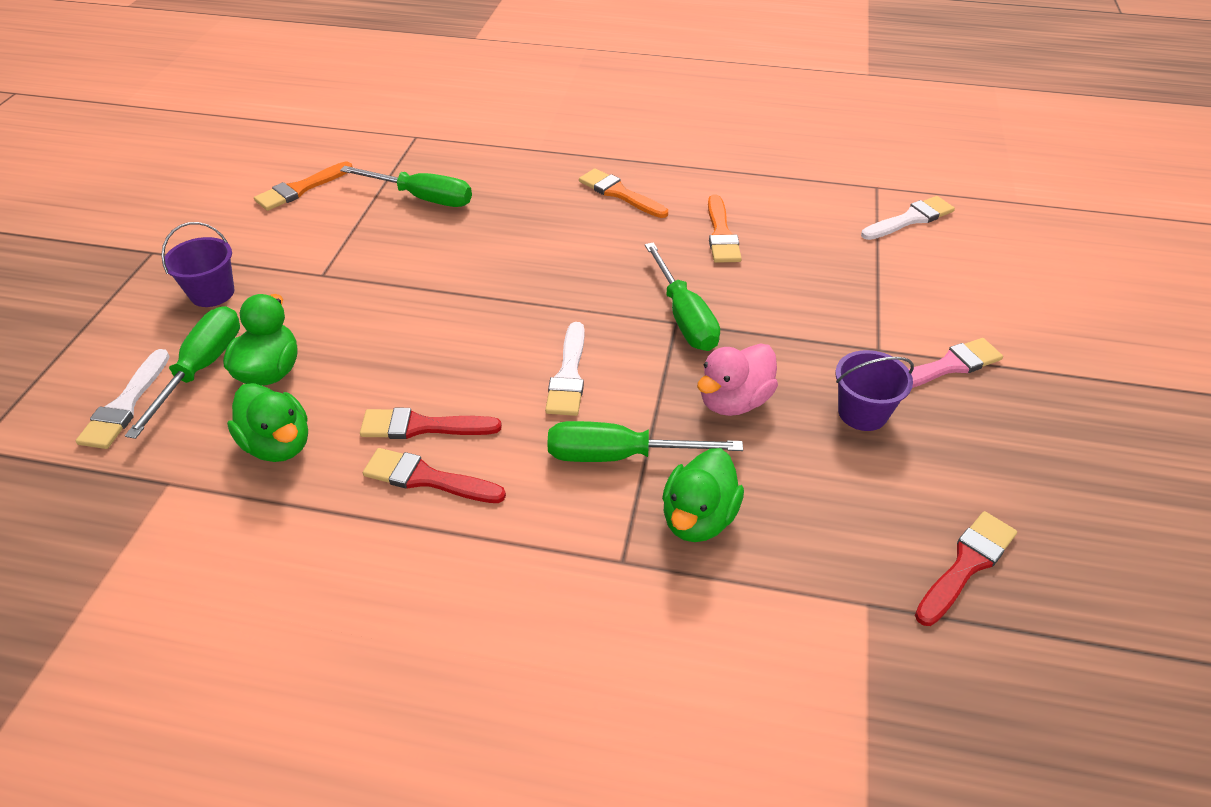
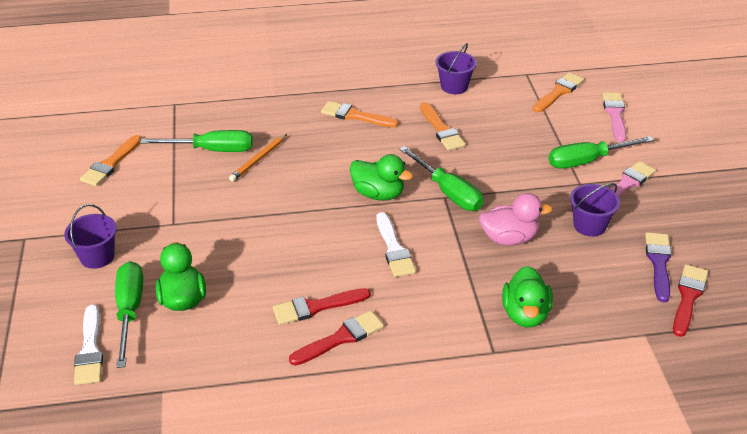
camera: 20 degrees left, 5 degrees down
green duck [227,383,308,462] -> green duck moved to [350,154,413,201]
red brush [363,448,506,503] -> red brush turned 150 degrees clockwise [289,311,384,366]
green screwdriver [547,421,743,462] -> green screwdriver moved to [549,136,654,169]
pink duck [697,344,778,416] -> pink duck turned 120 degrees counterclockwise [479,193,553,246]
white brush [861,196,955,240] -> orange brush [533,73,584,112]
none -> orange pencil [229,134,287,182]
none -> purple bucket [435,43,477,94]
none -> pink brush [602,92,626,142]
none -> purple brush [645,232,672,303]

